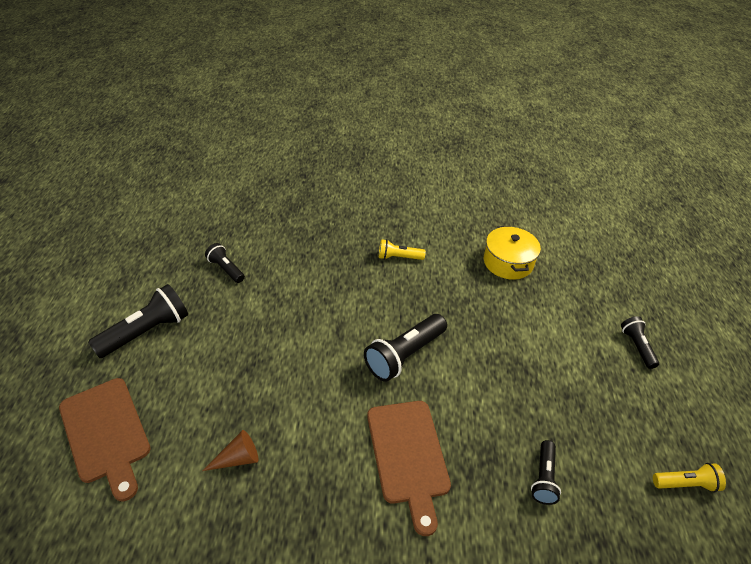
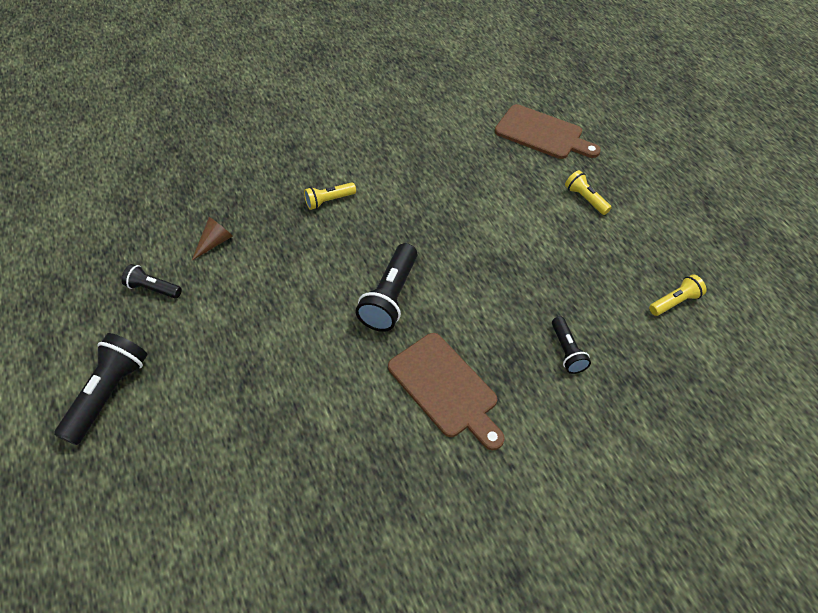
camera: 25 degrees left, 10 degrees up
brown cutting board [59,378,150,501] -> brown cutting board moved to [495,104,601,159]
brown cone [202,430,258,471] -> brown cone moved to [192,217,233,260]
yellow pot [484,226,541,280] -> none
black flashlight [621,316,659,369] -> yellow flashlight [565,170,612,215]

